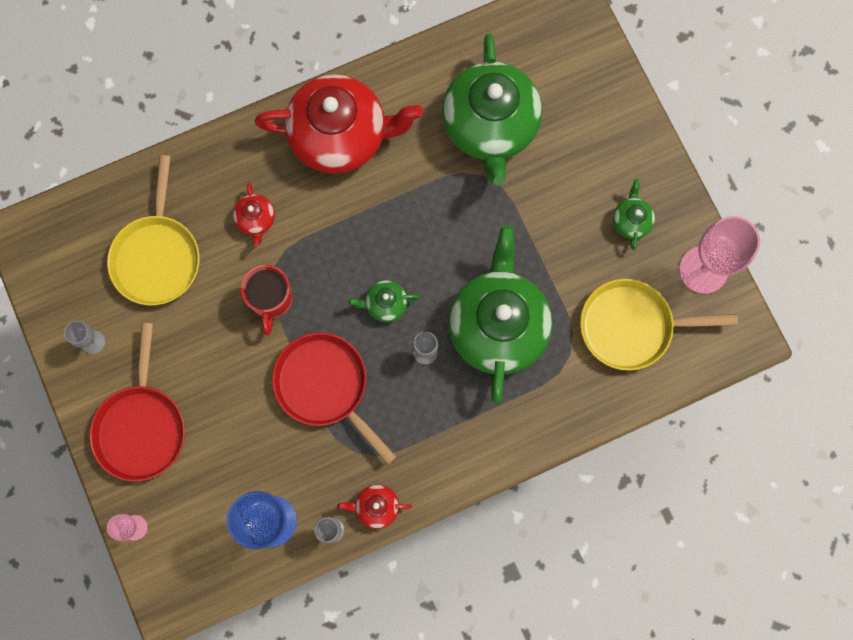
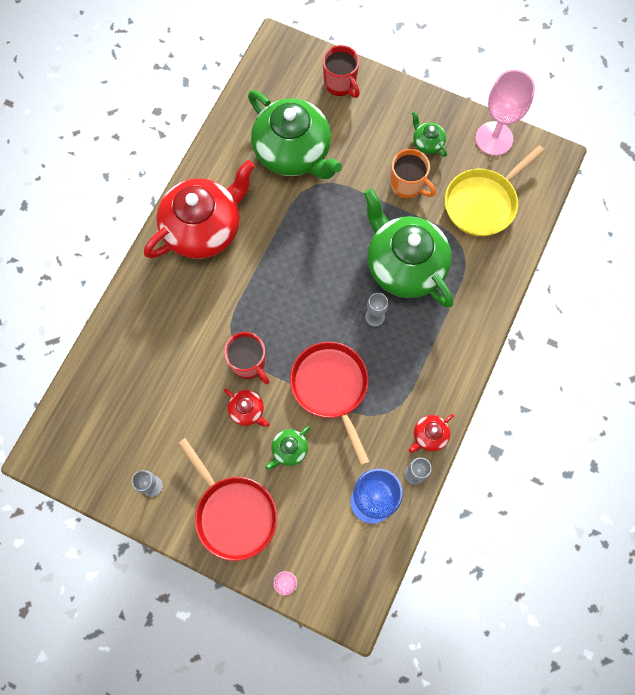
camera: 40 degrees left, 5 degrees down
yellow pan [107,155,200,305] -> none
red teapot [233,183,275,247] -> red teapot moved to [224,389,270,427]
red pan [272,332,397,464] -> red pan turned 60 degrees clockwise [290,342,370,466]
green teapot [348,280,420,322] -> green teapot moved to [265,426,310,470]
none -> red mug [323,45,360,98]
none -> orange mug [390,149,436,198]

